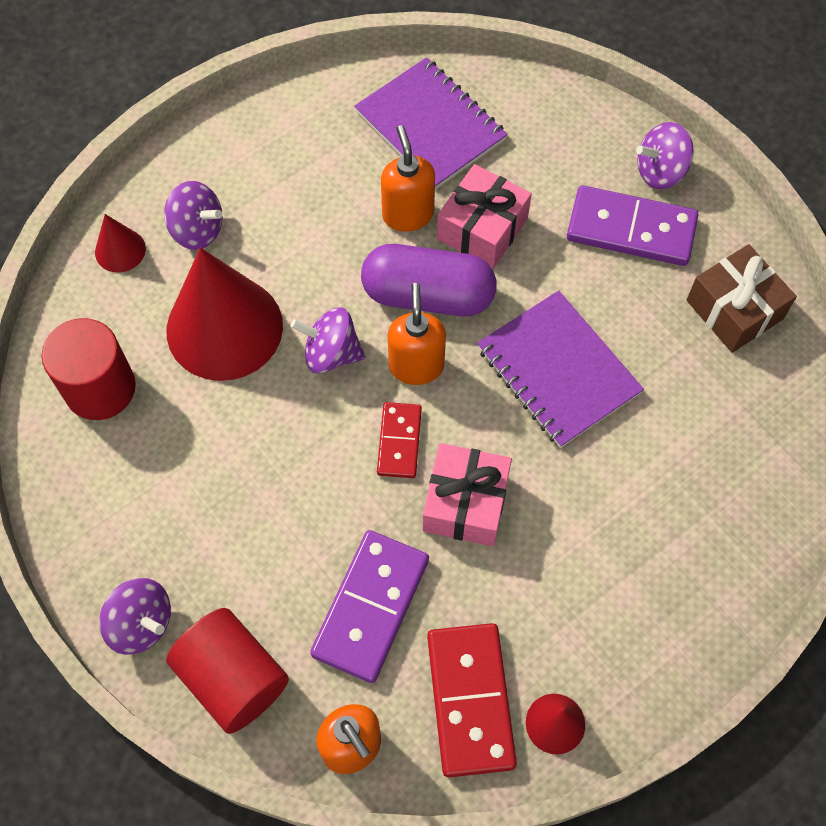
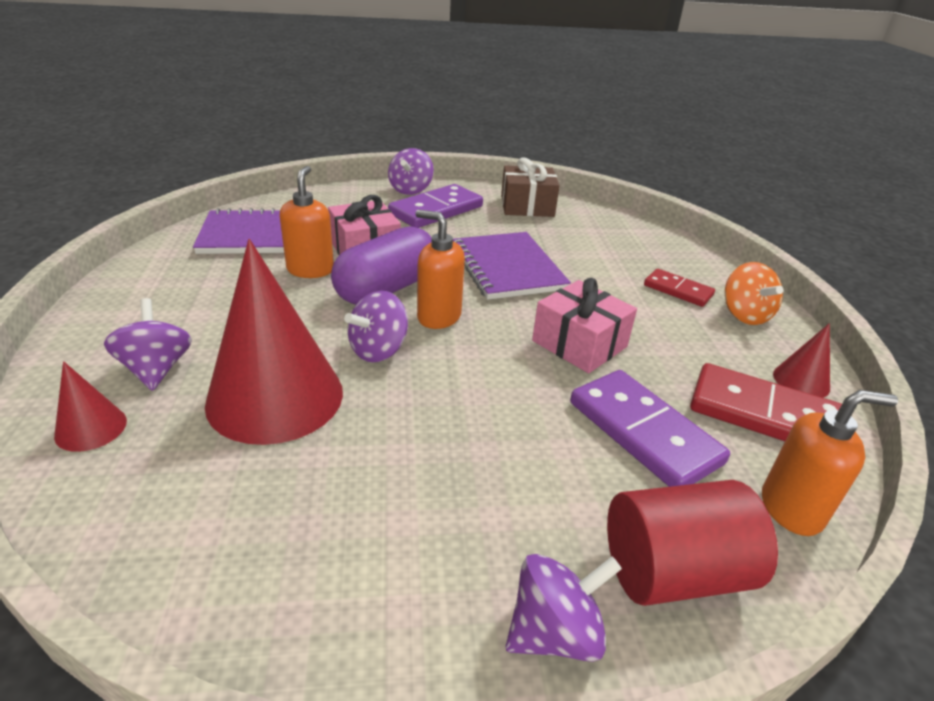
camera: 60 degrees left, 30 degrees down
red cylinder [42,318,136,420] -> none
purple spinning top [164,181,223,250] -> purple spinning top turned 75 degrees counterclockwise [104,298,192,391]
red domino [377,402,422,478] -> red domino moved to [644,269,715,307]
orange soap dispenser [381,125,435,232] -> orange soap dispenser turned 75 degrees clockwise [280,166,334,278]
purple notebook [477,291,644,448] -> purple notebook turned 75 degrees clockwise [453,232,571,300]
none -> orange spinning top [725,262,784,325]

